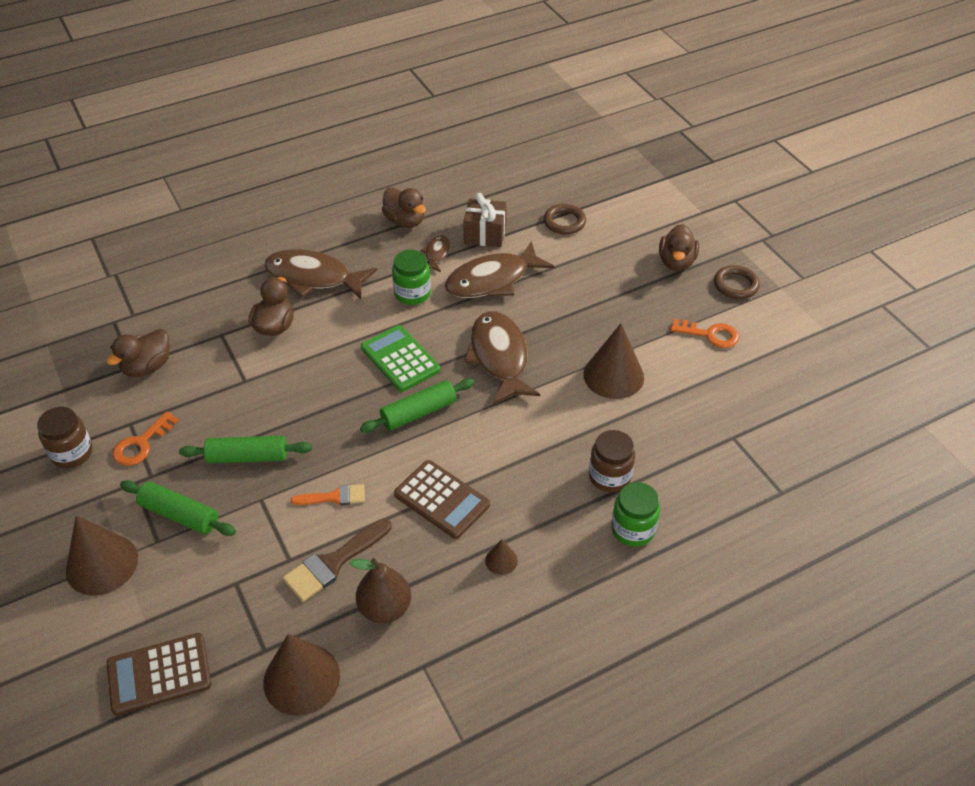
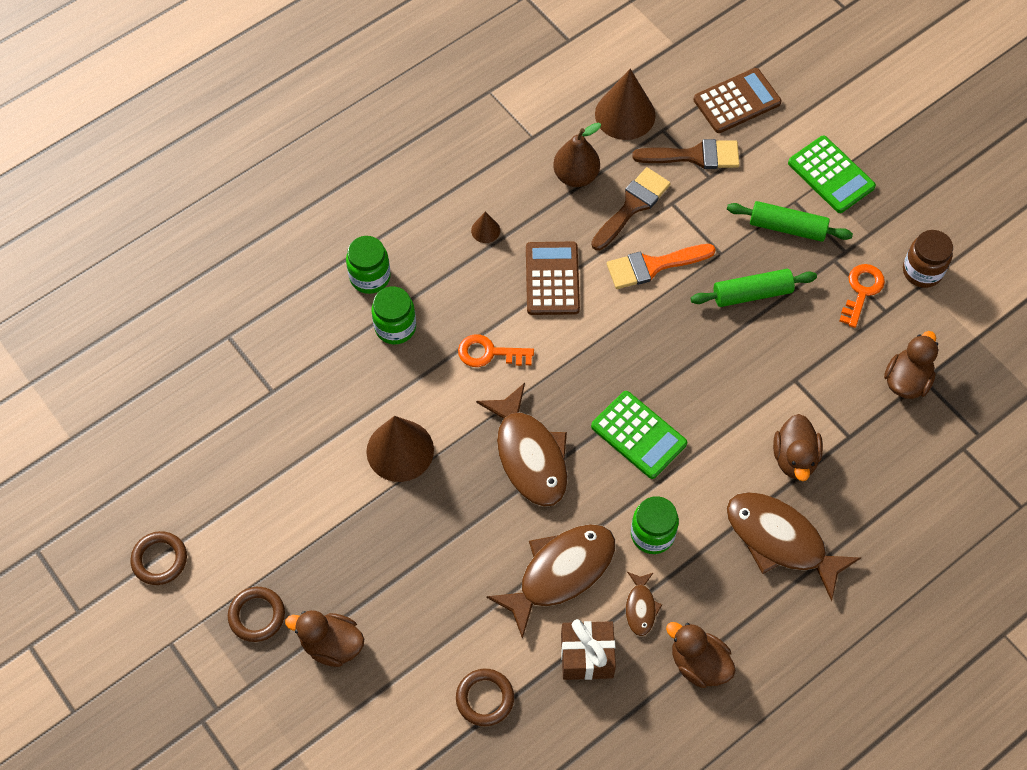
camera: 170 degrees right, 15 degrees up
brown cone [66,515,138,595] -> green calculator [788,136,876,213]
brown fish [264,249,377,299] -> brown fish turned 150 degrees counterclockwise [726,492,861,601]
orange brush [291,484,365,505] -> orange brush [607,244,716,289], size x1.57
green rolling pin [360,378,475,433] -> none
brown calculator [394,460,490,539] -> brown calculator turned 60 degrees clockwise [526,242,580,315]
brown jar [589,430,635,493] -> green jar [372,287,416,344]
brown duck [659,224,699,271] -> brown duck turned 75 degrees counterclockwise [285,610,364,667]
orange key [671,319,739,348] -> orange key moved to [458,334,534,367]
none -> brown ring [130,531,187,585]
none -> brown brush [632,139,740,169]

